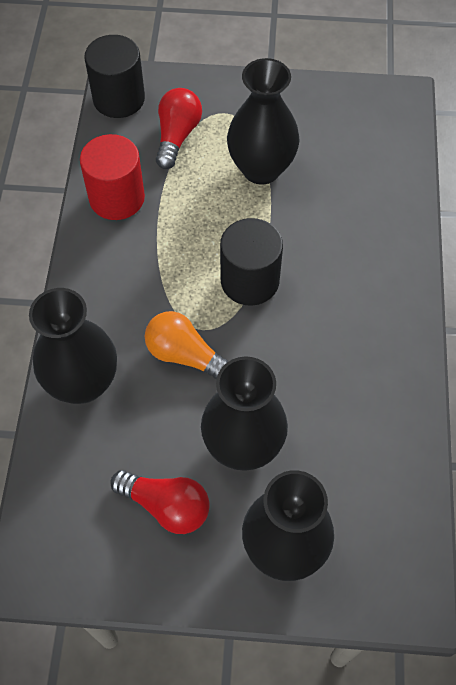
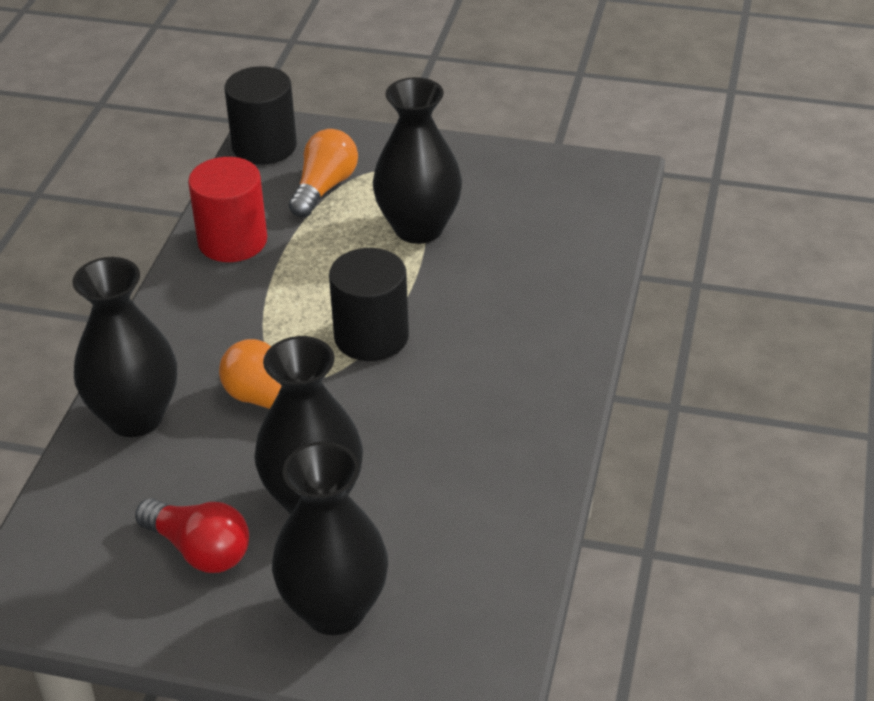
camera: 10 degrees right, 20 degrees down
red light bulb [156,88,202,169] -> orange light bulb [289,129,358,218]

